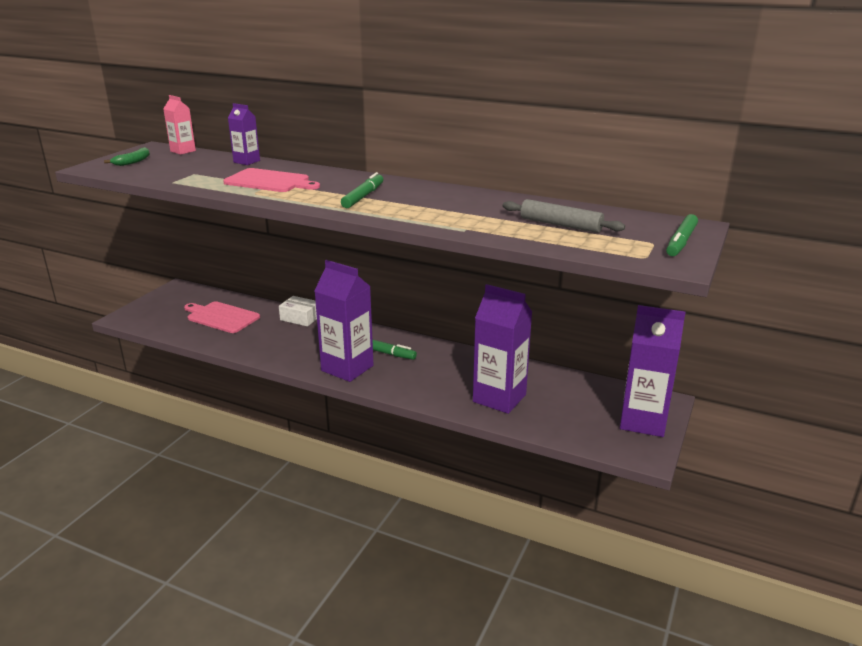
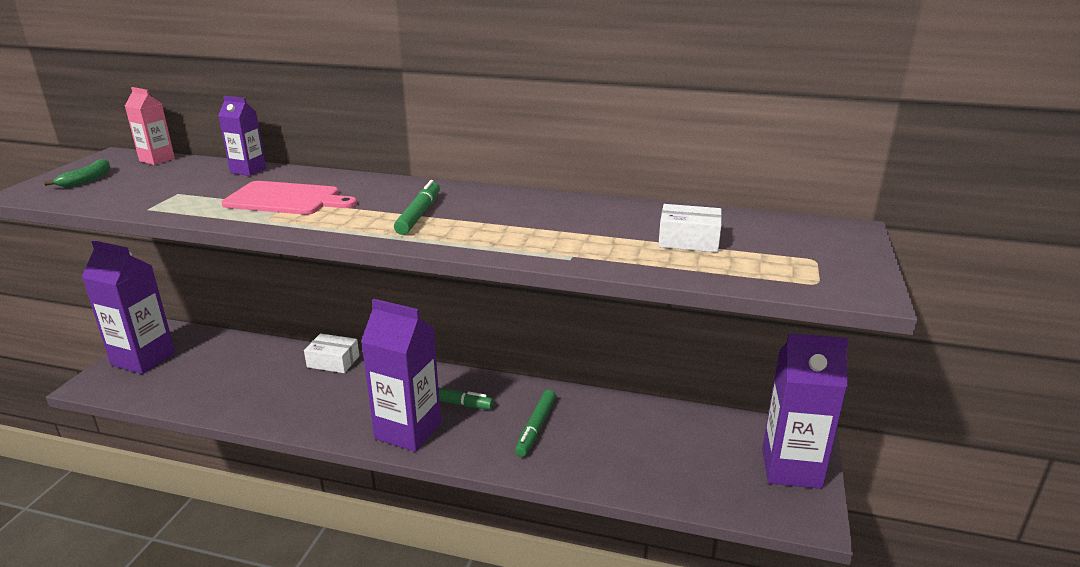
camera: 10 degrees left, 0 degrees up
pink cutting board [184,301,260,333] -> none
purple carton [473,284,532,414] -> purple carton moved to [82,241,175,374]
grey rolling pin [503,199,625,233] -> white box [658,204,722,252]
green marker [666,214,698,256] -> green marker moved to [515,390,556,457]

